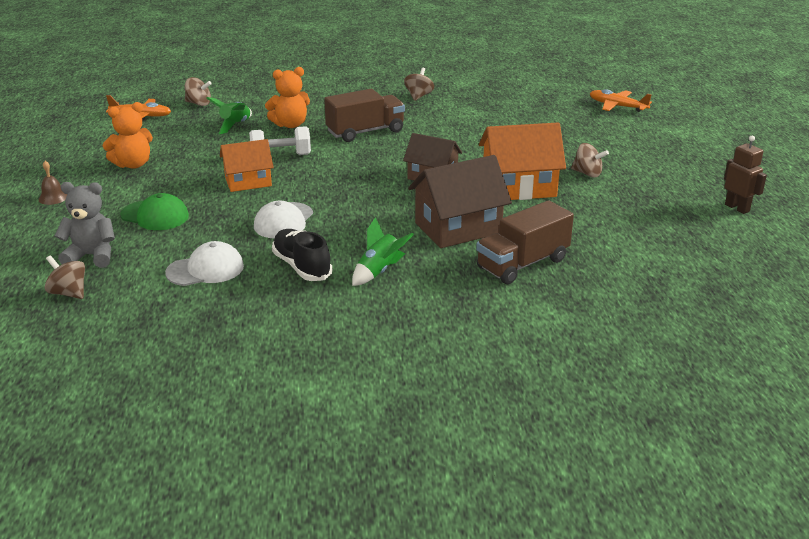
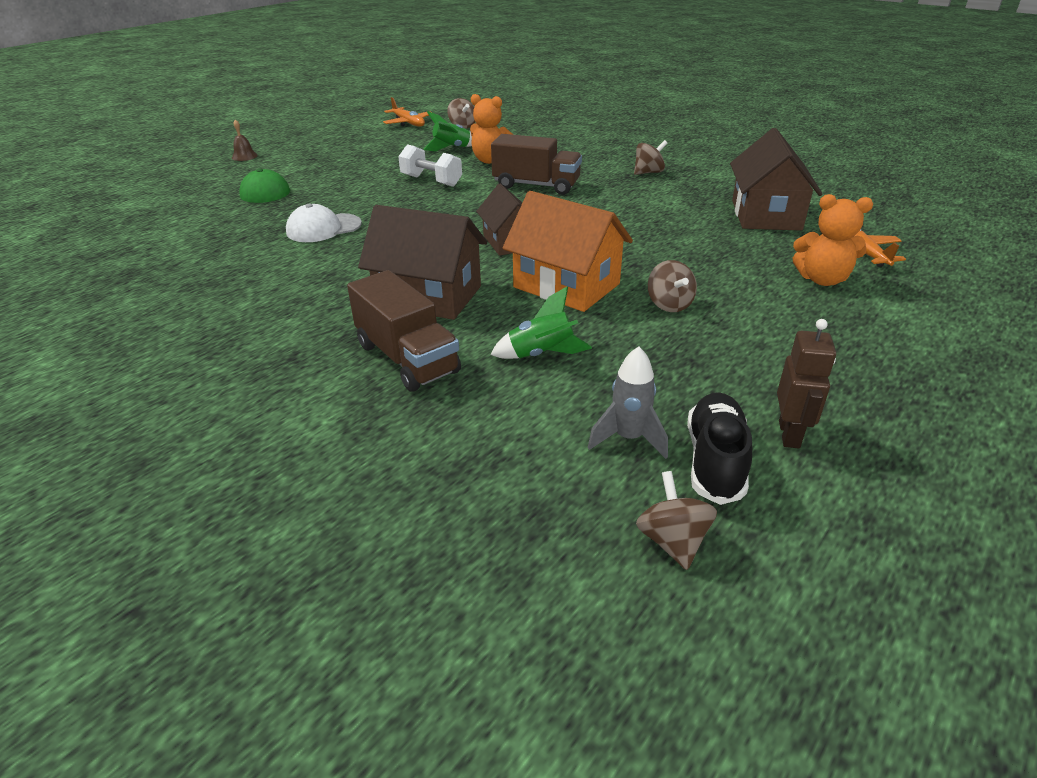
camera: 45 degrees right, 5 degrees up
brown spinning top [45,255,85,299] -> brown spinning top moved to [636,471,717,570]
grey teddy bear [55,182,115,268] -> none
orange teddy bear [102,102,153,169] -> orange teddy bear moved to [792,194,873,286]
white cap [165,241,244,286] -> none
orange house [220,139,274,192] -> none
black shoe [272,229,332,281] -> black shoe moved to [687,392,752,505]
green rocket [352,217,414,286] -> green rocket moved to [490,287,592,359]
brown truck [476,200,574,284] -> brown truck turned 135 degrees counterclockwise [347,270,461,392]
none -> grey rocket [588,346,668,459]
none -> brown house [730,128,822,231]

